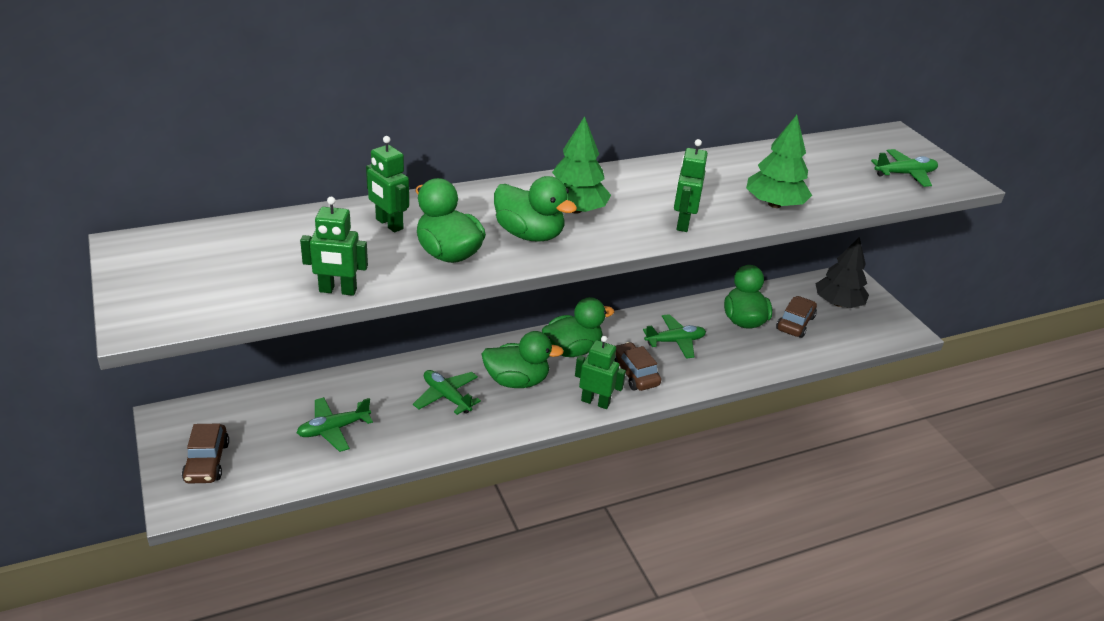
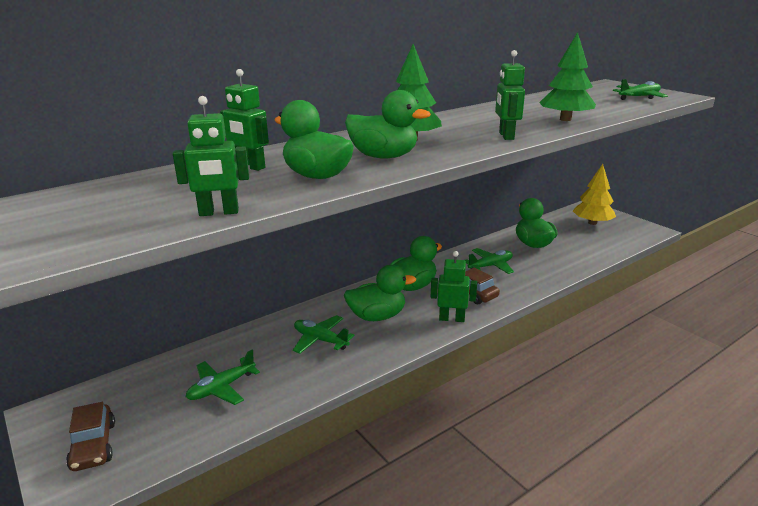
camera: 10 degrees left, 10 degrees down
brown car [776,296,817,338] -> none
black tree [816,237,869,308] -> yellow tree [573,164,616,225]

